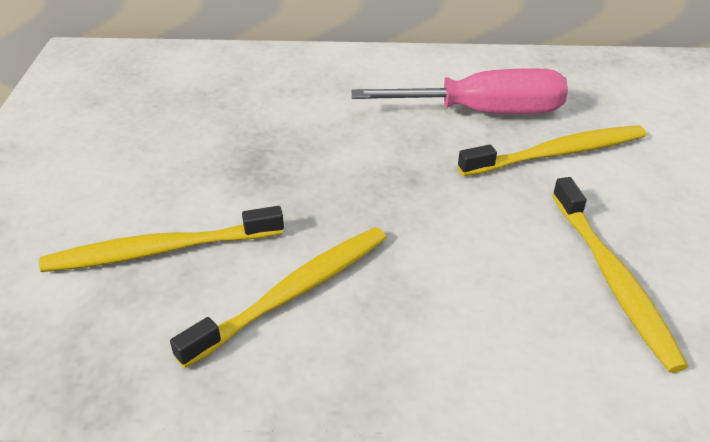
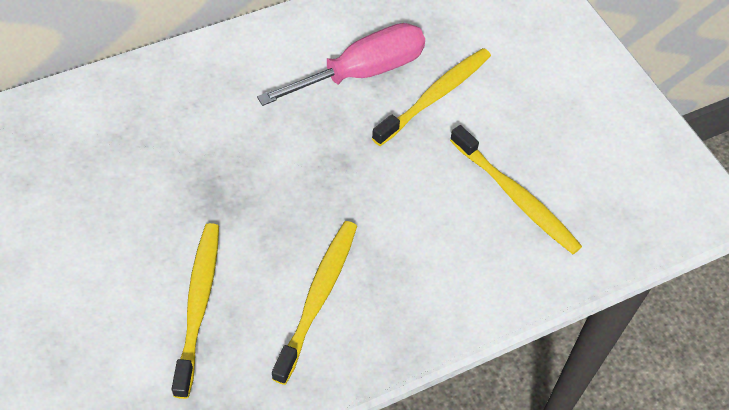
camera: 30 degrees left, 15 degrees up
yellow toothbrush [39,206,284,272] -> yellow toothbrush turned 135 degrees clockwise [172,223,219,399]

